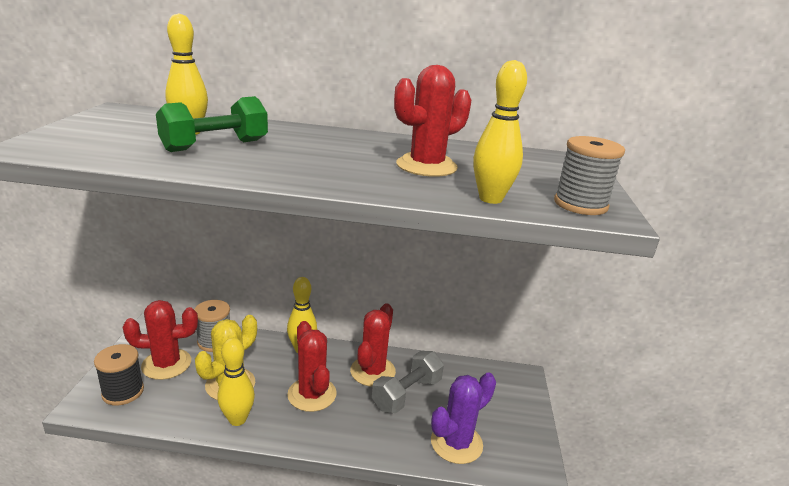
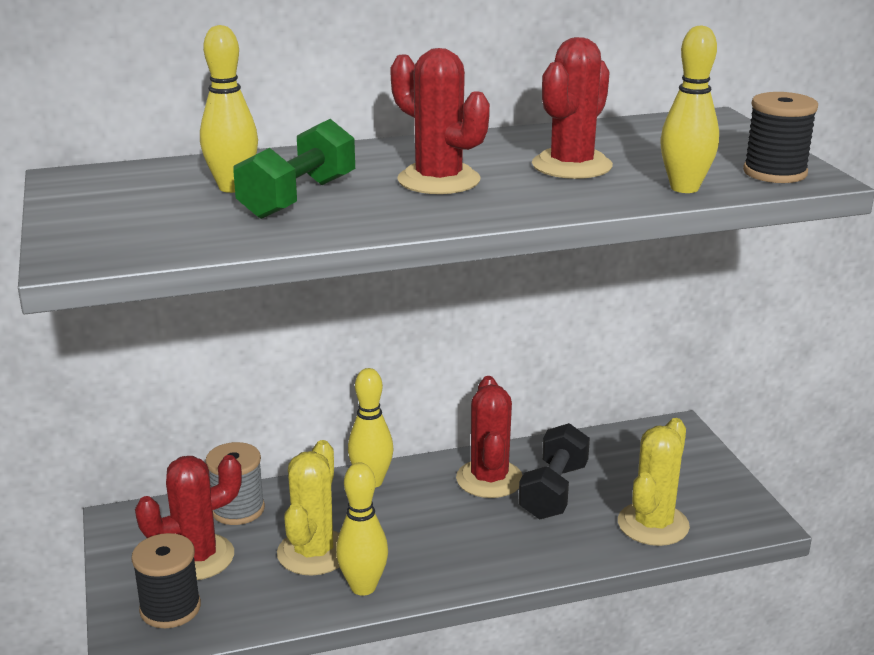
camera: 20 degrees left, 0 degrees up
red cactus [287,321,337,412] -> red cactus moved to [390,48,490,194]
grey dumbbell [372,351,444,413] -> black dumbbell [518,423,590,519]
purple cactus [431,372,496,464] -> yellow cactus [618,418,690,546]
grey spool [554,136,625,215] -> black spool [743,92,818,183]

